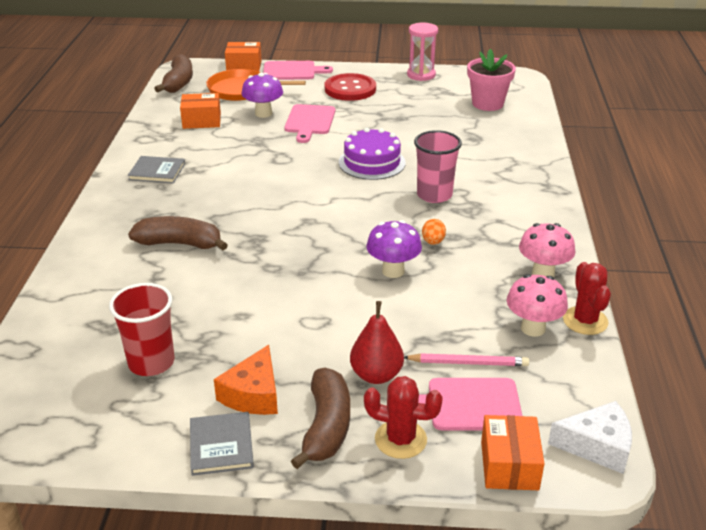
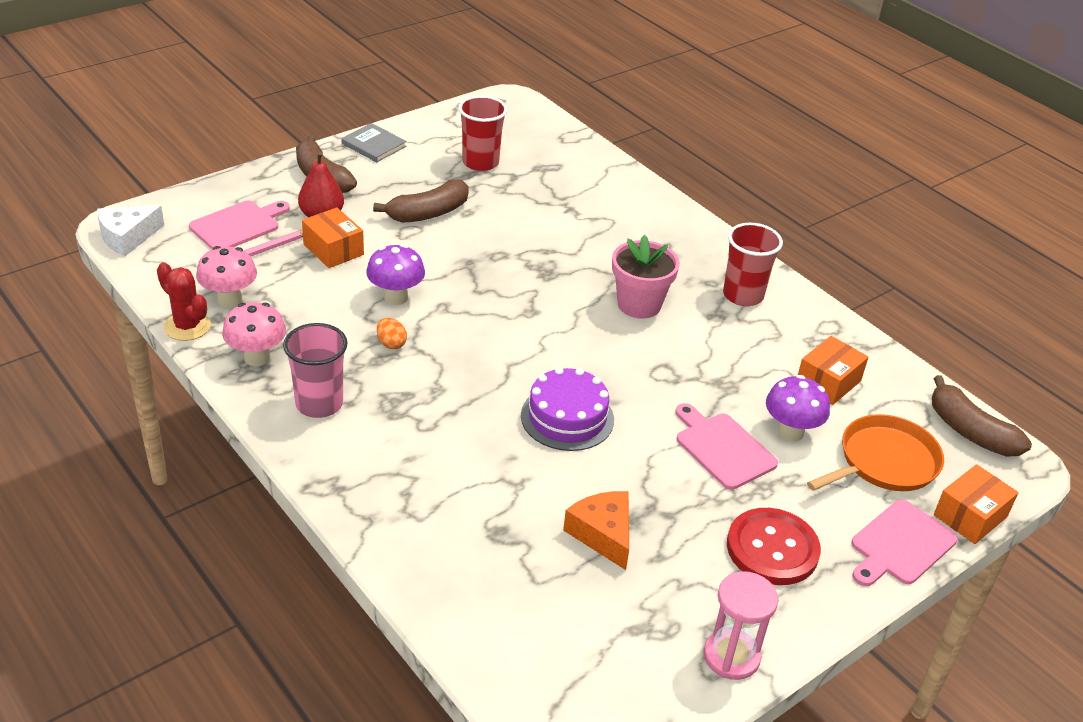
camera: 135 degrees right, 5 degrees up
grey book [128,156,185,184] -> red cup [723,223,783,306]
brown banana [128,216,228,251] -> brown banana moved to [373,179,469,223]
orange cheese [214,345,278,415] -> orange cheese moved to [563,491,629,570]
red cactus [364,376,443,459] -> none
pink cup [414,130,462,203] -> pink cup moved to [283,323,348,418]
pink flower pot [467,49,516,111] -> pink flower pot moved to [612,235,680,319]
orange box [481,415,545,490] -> orange box moved to [302,207,364,268]

